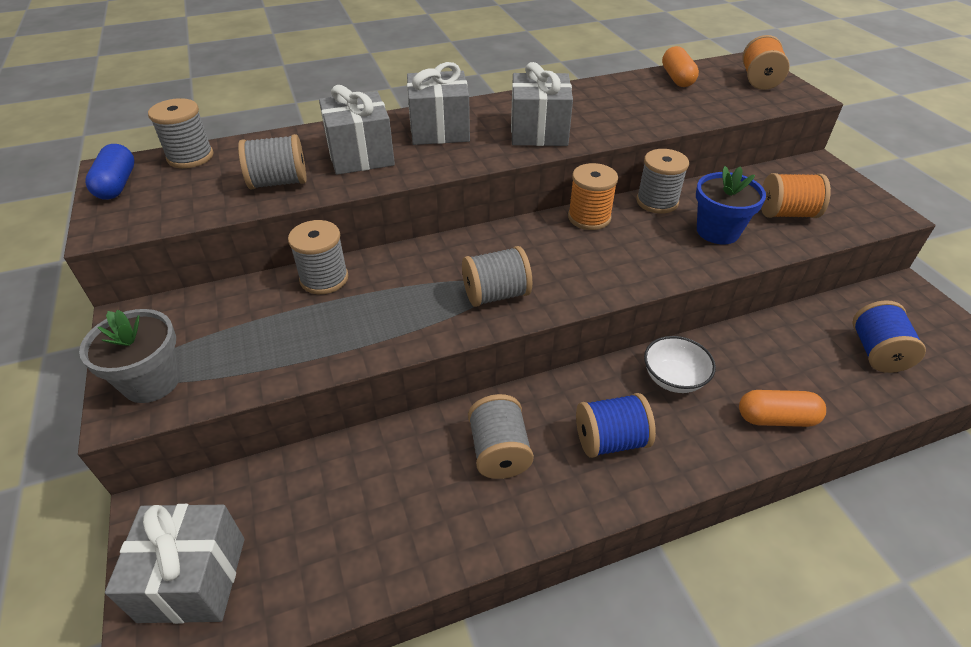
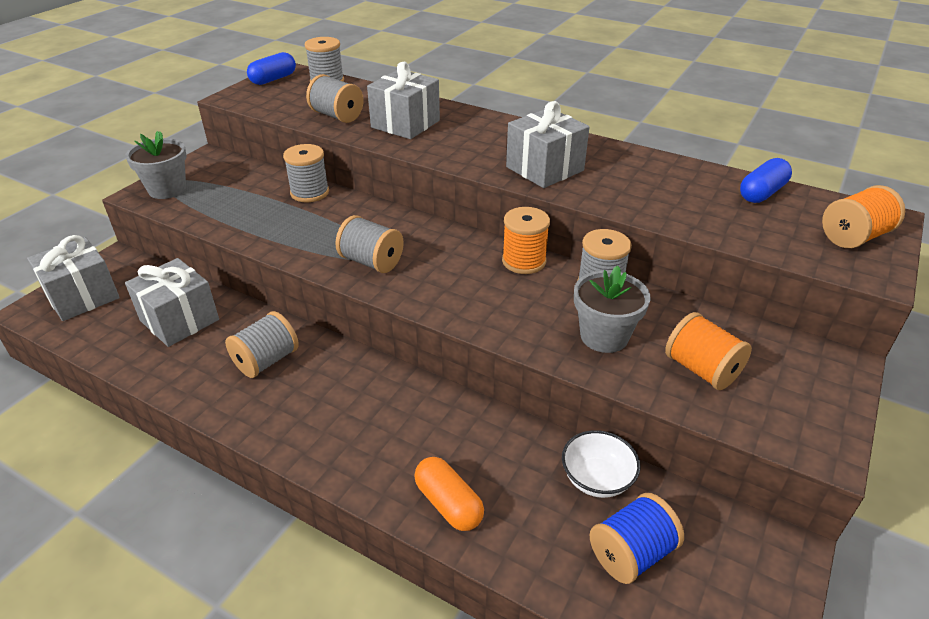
camera: 50 degrees right, 5 degrees down
grey gift [407,62,470,145] -> grey gift moved to [125,258,219,347]
blue spool [576,393,656,458] -> none
white bowl [644,336,716,393] -> white bowl moved to [562,430,640,498]
orange capsule [662,46,699,87] -> blue capsule [740,158,792,203]
blue flower pot [696,166,766,244] -> grey flower pot [574,265,650,353]

